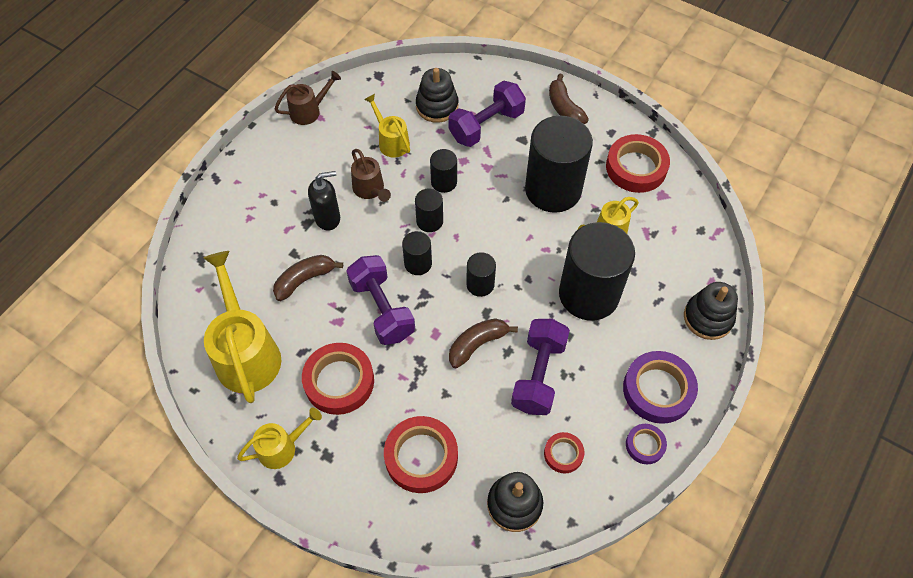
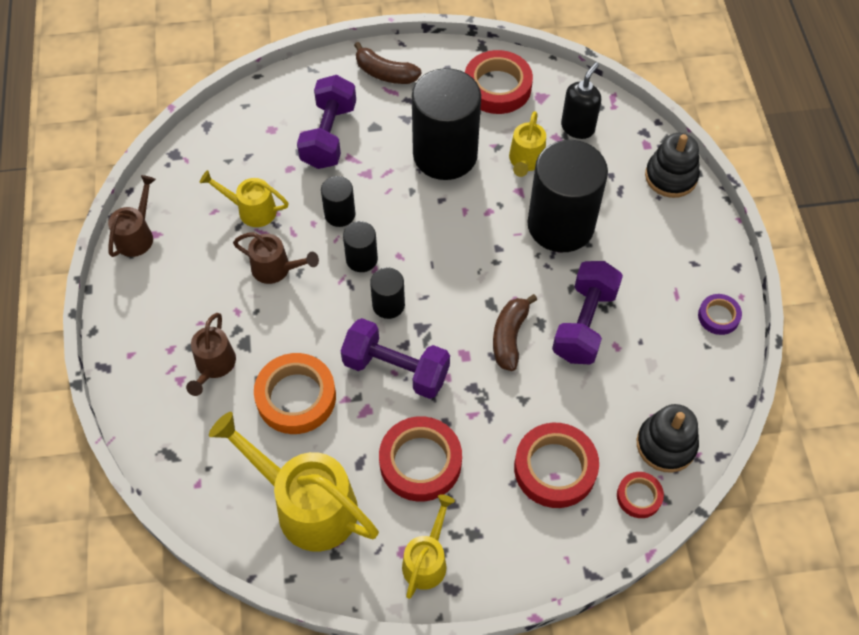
camera: 40 degrees left, 0 degrees up
brown banana [273,255,343,301] -> orange tape [254,353,336,434]
black soap dispenser [308,171,340,231] -> black soap dispenser moved to [561,62,601,139]
black stacking toy [416,68,458,123] -> none
black cylinder [466,252,496,297] -> none
purple dumbbell [511,319,570,415] -> purple dumbbell turned 45 degrees clockwise [552,261,623,364]
red tape [544,432,585,474] -> red tape moved to [617,472,664,518]
purple tape [623,351,698,424] -> none
none -> brown watering can [186,313,236,396]

